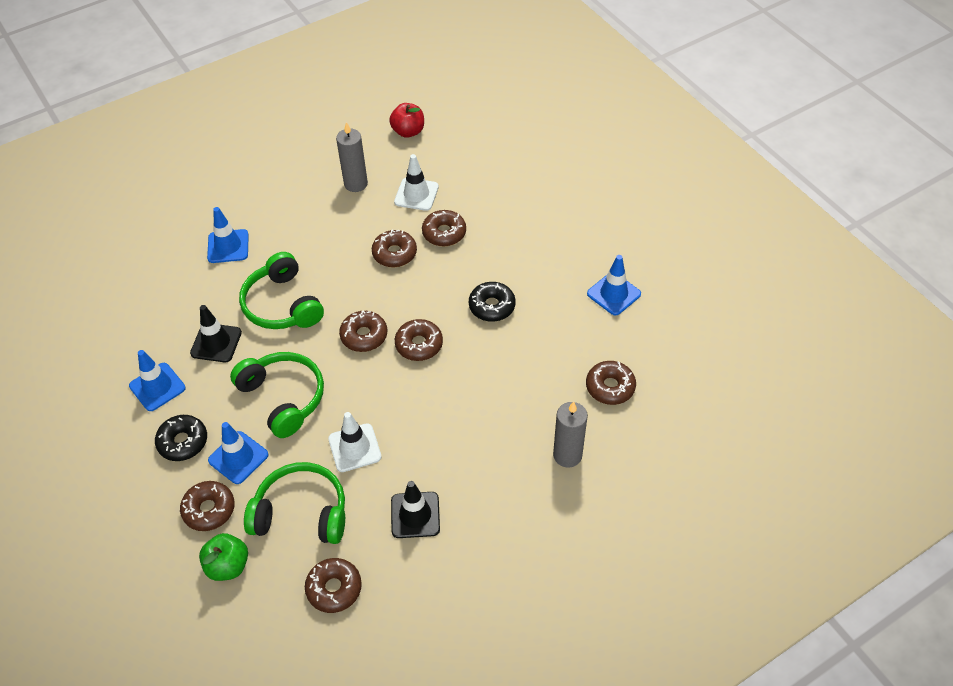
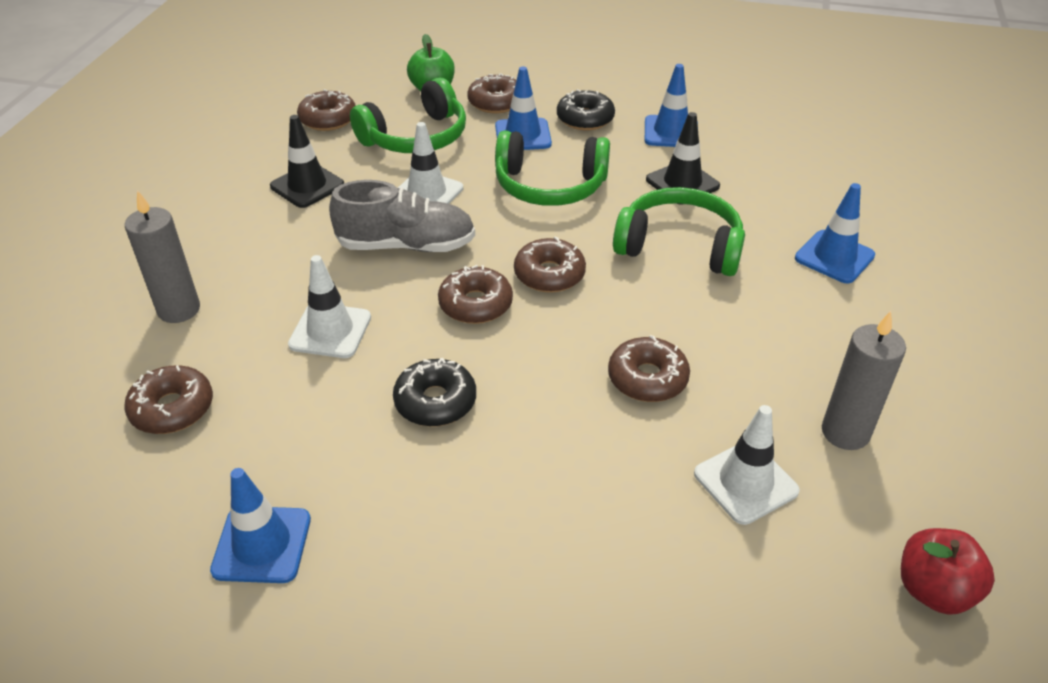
camera: 135 degrees right, 10 degrees down
brown donut [422,210,466,246] -> none
none -> white traffic cone [288,255,371,358]
none -> grey shoe [329,180,475,252]

